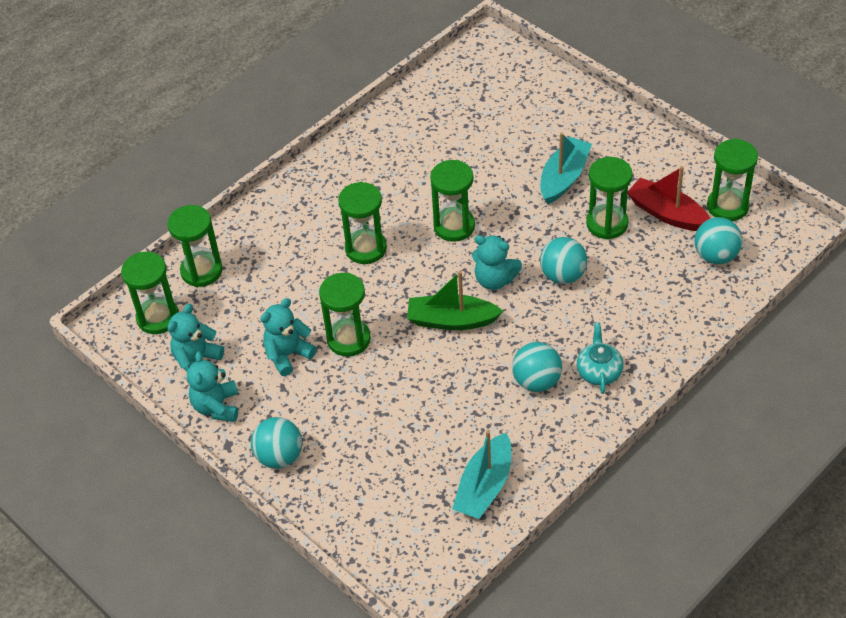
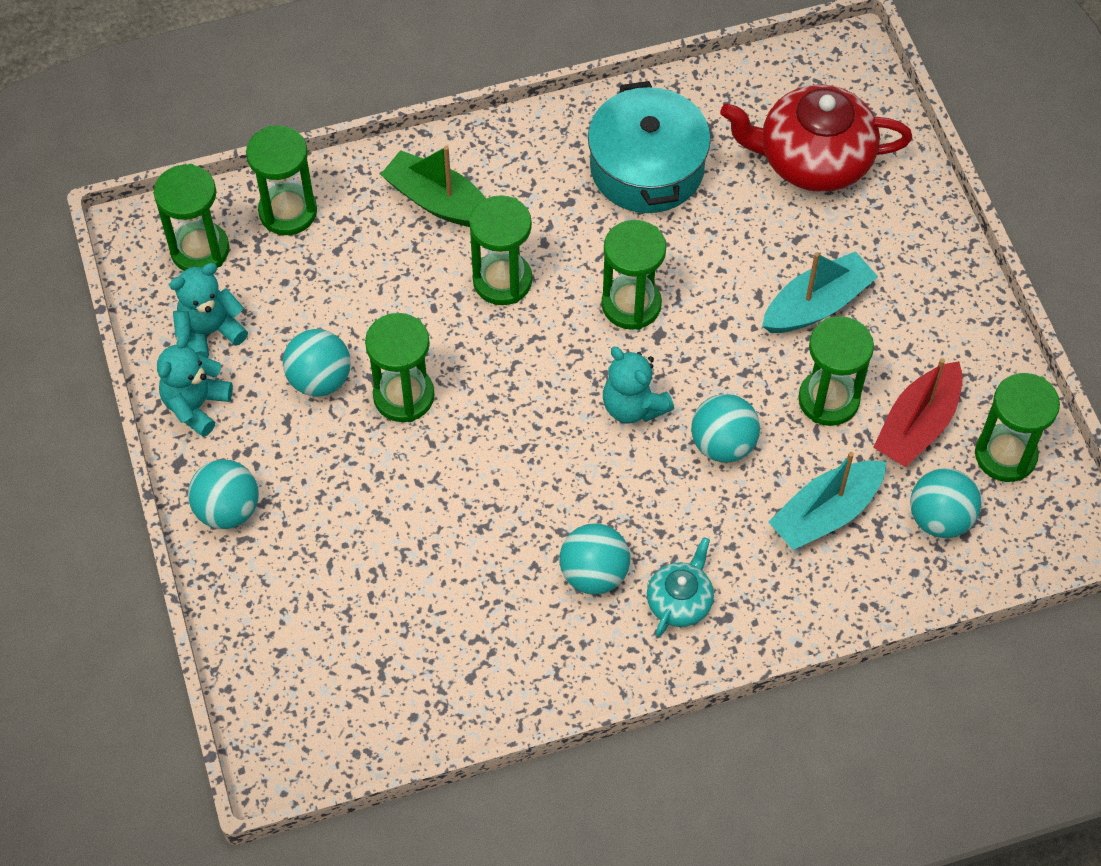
camera: 25 degrees right, 10 degrees up
turquoise teddy bear [260,298,317,376] -> turquoise ball [283,329,351,397]
green boat [407,271,503,330] -> green boat moved to [380,146,486,227]
turquoise boat [452,430,511,519] -> turquoise boat moved to [769,452,886,550]
red boat [628,166,710,231] -> red boat turned 120 degrees counterclockwise [873,358,963,467]
none -> turquoise pot [588,81,711,213]
none -> red teapot [720,84,912,192]

